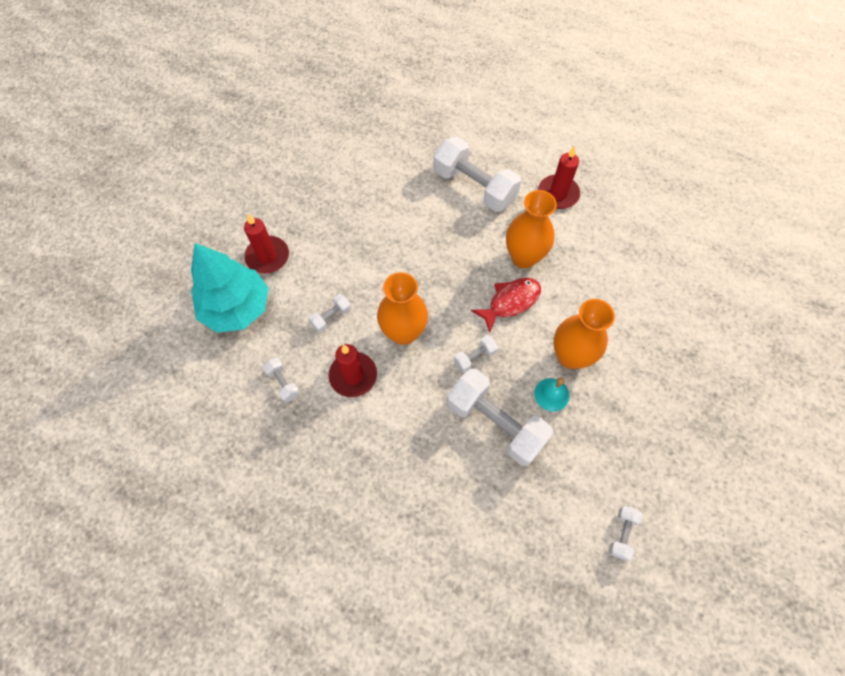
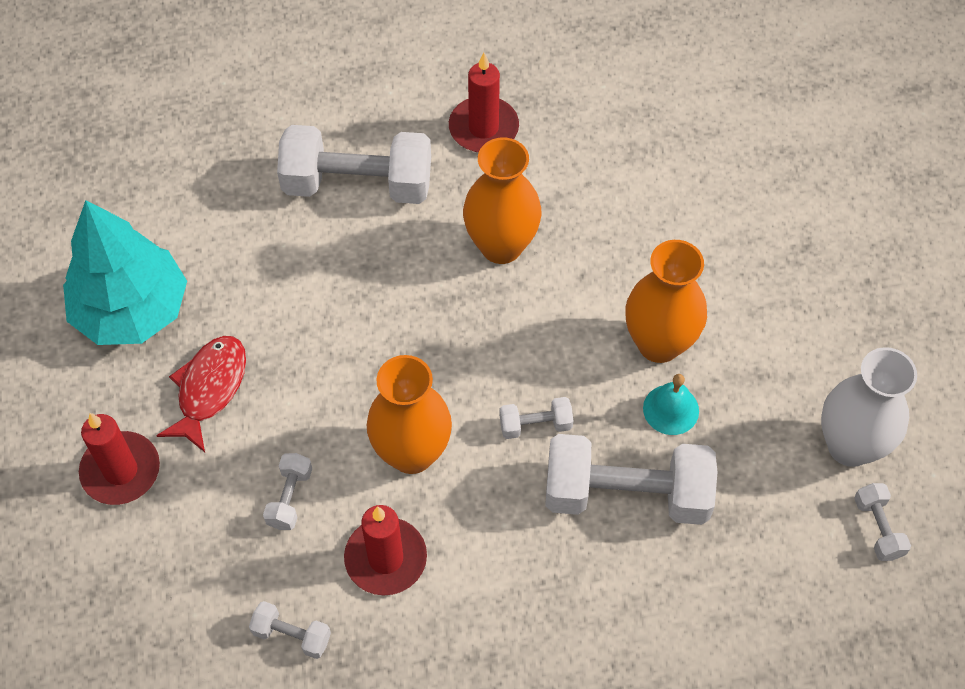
camera: 35 degrees left, 5 degrees down
turquoise tree [191,243,269,333] -> turquoise tree moved to [63,200,187,345]
white dumbbell [454,335,498,373] -> white dumbbell turned 60 degrees clockwise [499,397,574,439]
red fish [471,278,541,332] -> red fish moved to [156,336,246,452]
none -> white vase [821,347,917,467]

